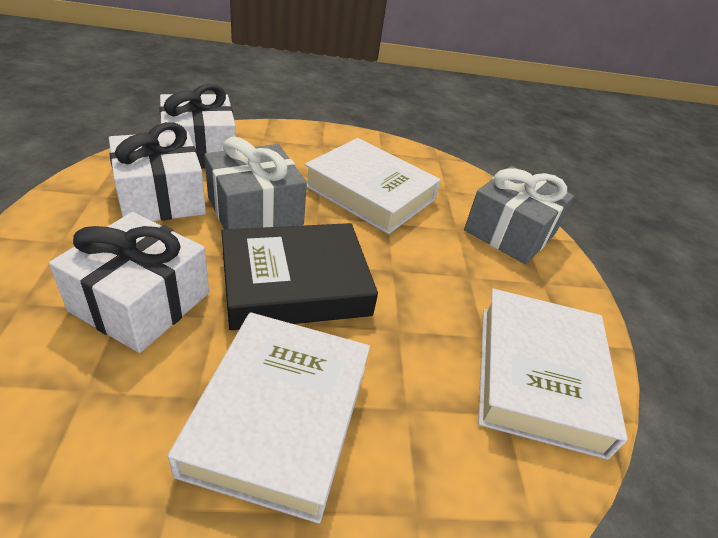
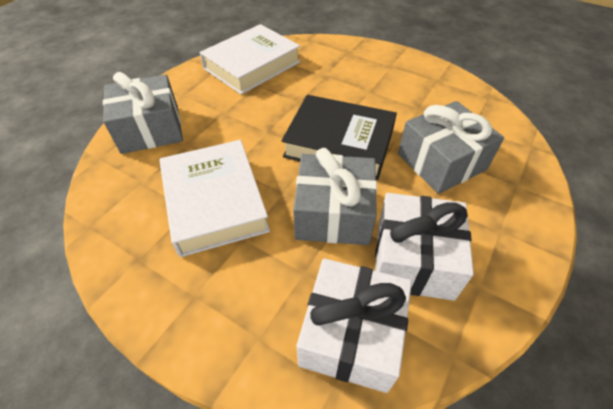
camera: 140 degrees left, 10 degrees up
white gift [49,212,209,353] -> grey gift [398,101,504,194]
white book [168,312,370,524] -> none

